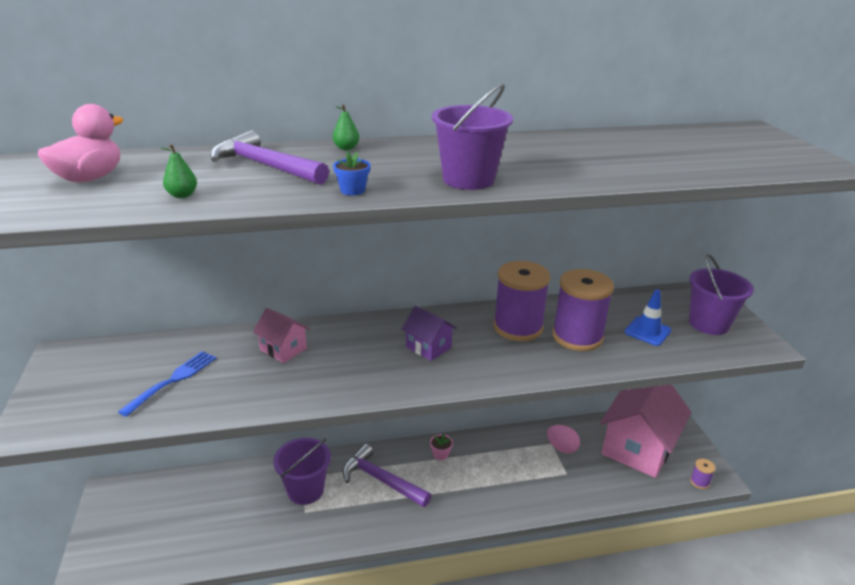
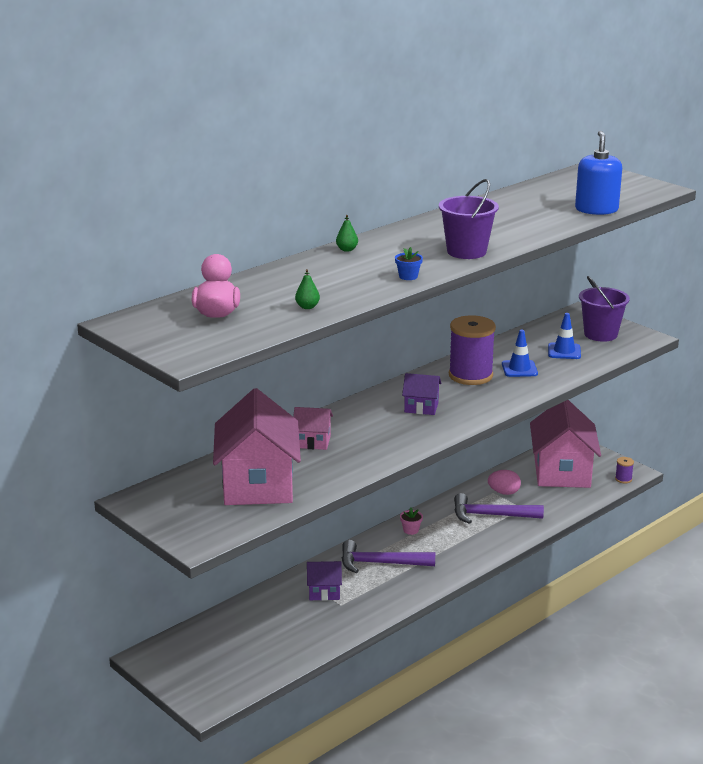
camera: 30 degrees left, 5 degrees down
blue fork [118,351,216,417] -> pink house [213,388,301,505]
purple hammer [210,130,329,185] -> purple hammer moved to [454,493,544,524]
purple bucket [273,438,331,505] -> purple house [307,561,342,601]
purple spool [552,269,614,351] -> blue traffic cone [502,330,538,377]
none -> blue soap dispenser [575,131,622,215]

